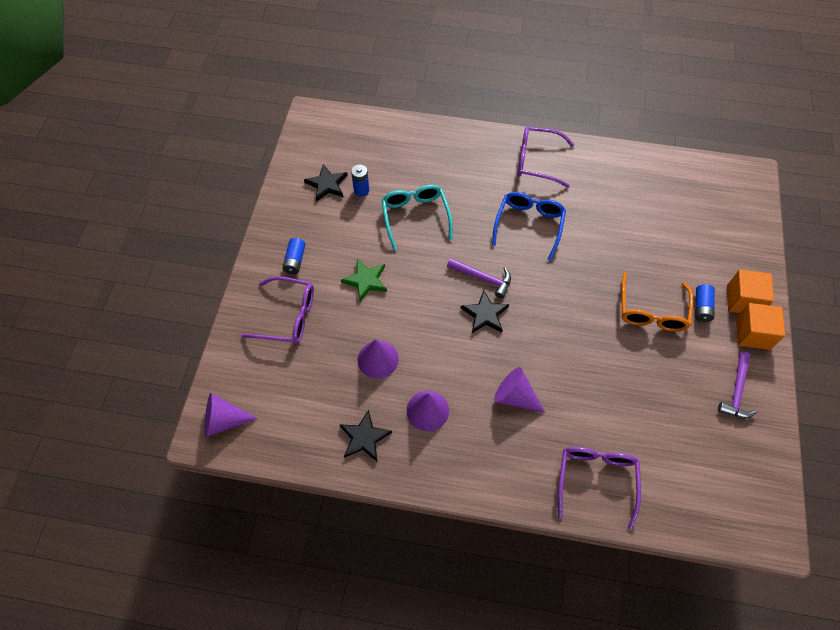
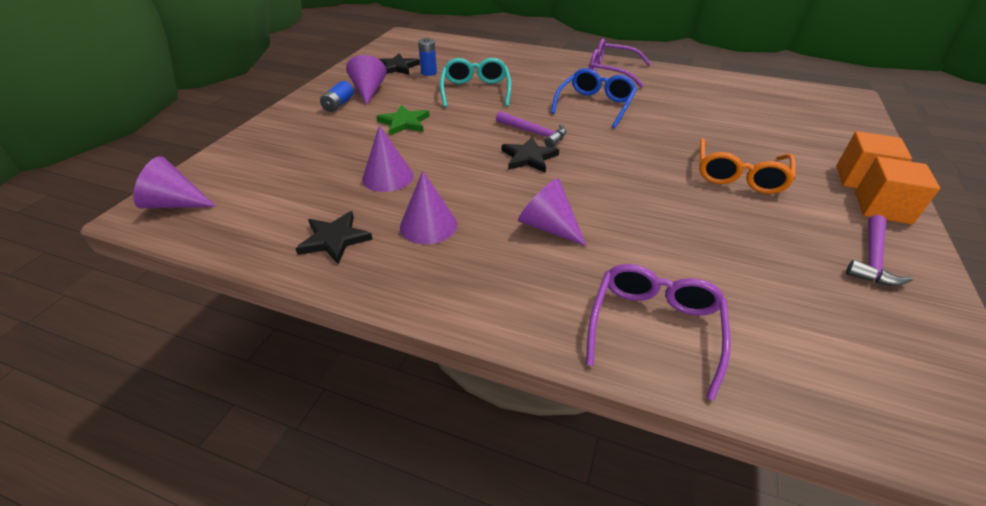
camera: 10 degrees right, 20 degrees down
purple glasses [241,276,314,344] -> none
blue battery [695,284,715,322] -> none
none -> purple cone [346,55,387,105]

